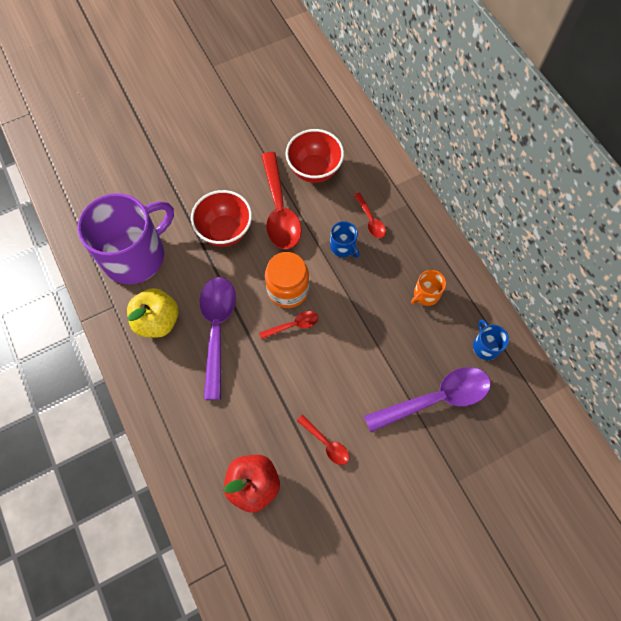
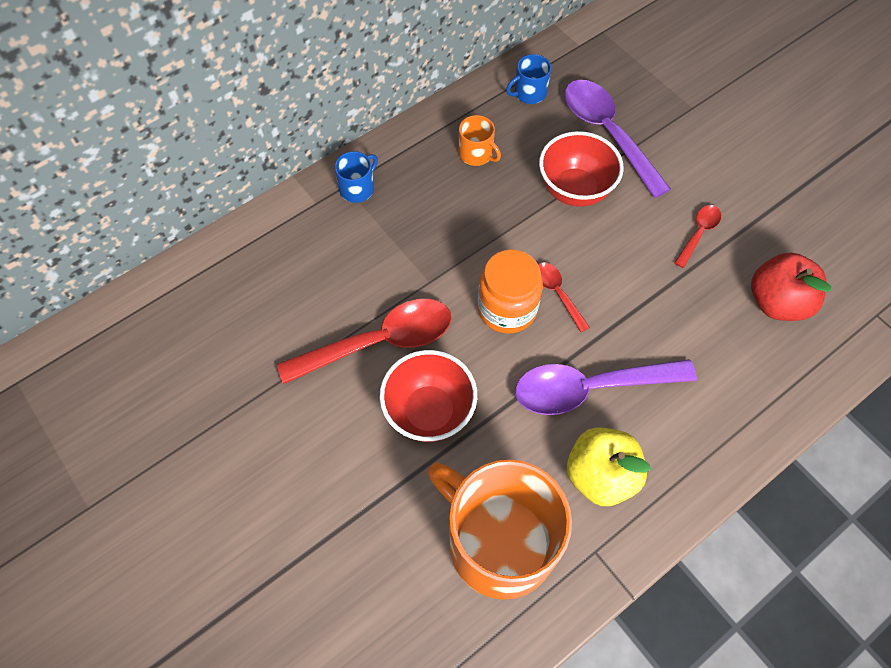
camera: 100 degrees left, 5 degrees down
purple mug [78,193,174,285] -> orange mug [428,460,572,600]
red bowl [286,129,344,183] -> red bowl moved to [539,131,624,207]
blue mug [330,221,359,258] -> blue mug moved to [335,151,378,203]
red spoon [354,193,386,238] -> none

